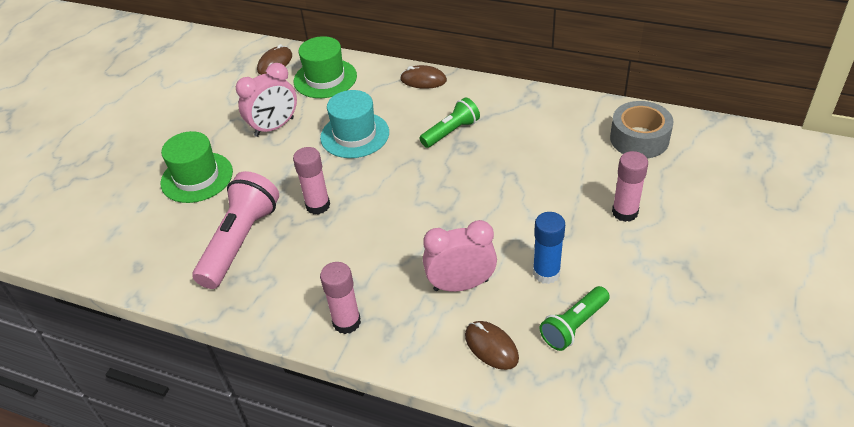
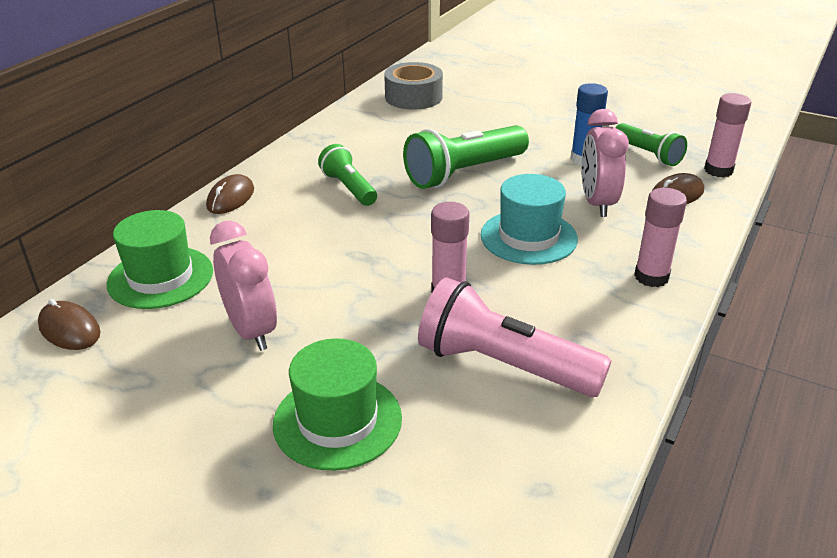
camera: 85 degrees left, 10 degrees down
turquoise hat [320,90,389,158] -> turquoise hat moved to [481,174,578,265]
pink glue stick [612,151,648,222] -> pink glue stick moved to [704,93,751,178]
none -> green flashlight [403,125,529,189]

